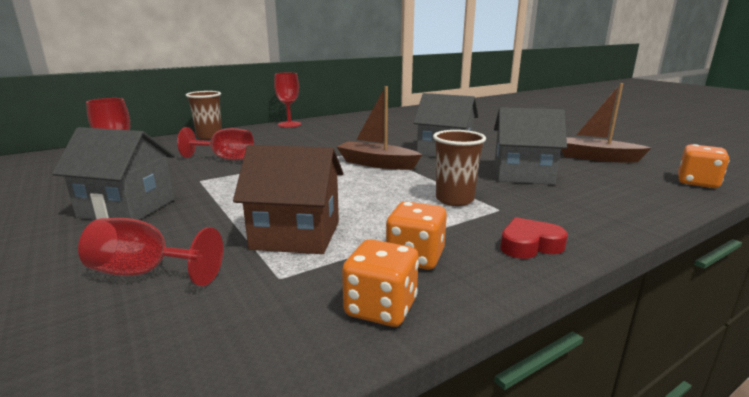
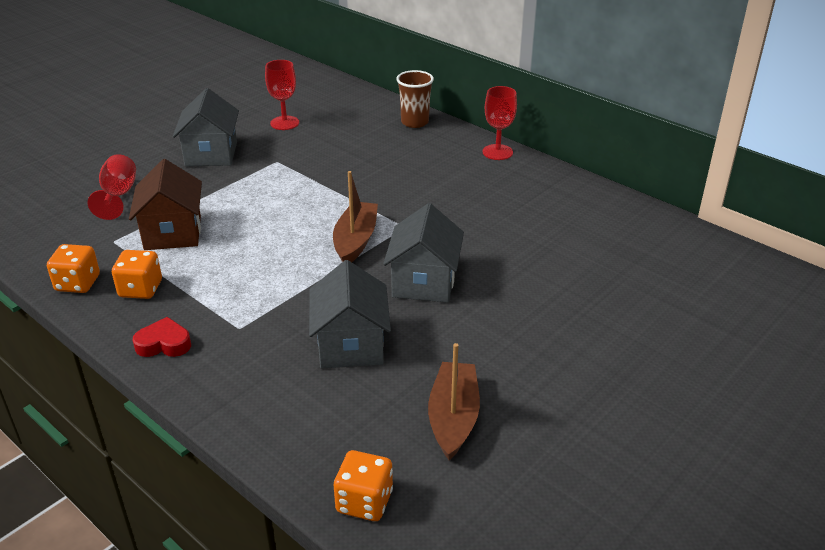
camera: 75 degrees right, 15 degrees up
red goblet [177,127,254,160] -> none
brown cup [433,130,486,206] -> none
red heart [500,217,568,259] -> red heart turned 60 degrees counterclockwise [133,317,191,357]

